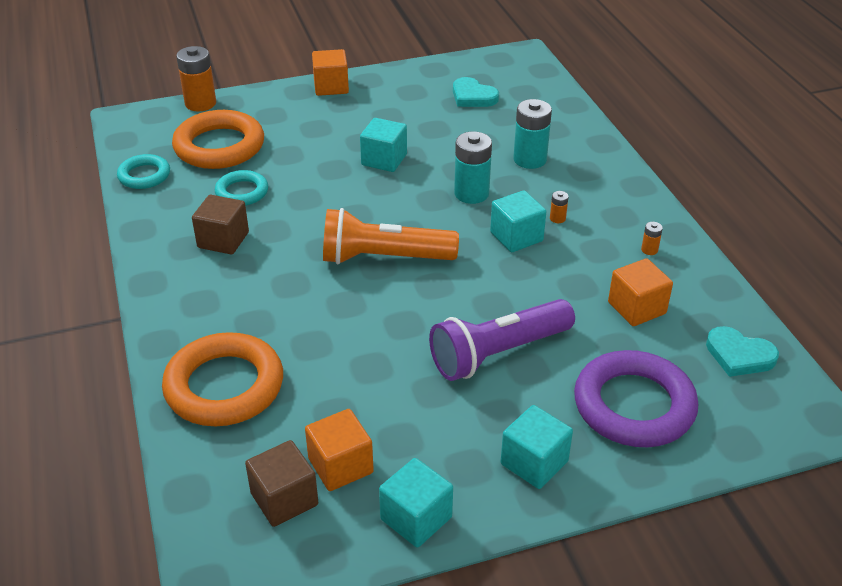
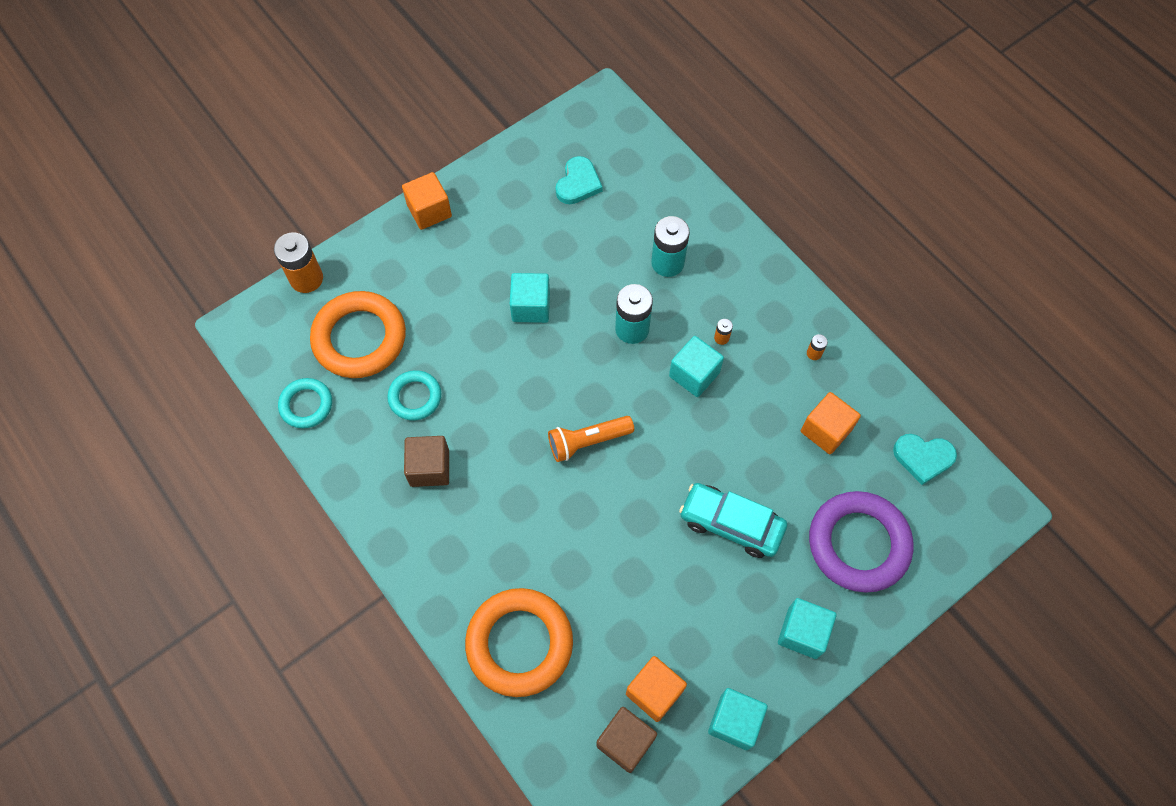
camera: 20 degrees left, 25 degrees up
orange flashlight [323,208,459,264] -> orange flashlight [548,416,634,462], size x0.66
purple flashlight [429,299,575,381] -> turquoise car [679,483,787,558]
turquoise heart [453,77,499,107] -> turquoise heart turned 90 degrees counterclockwise [556,156,603,204]

